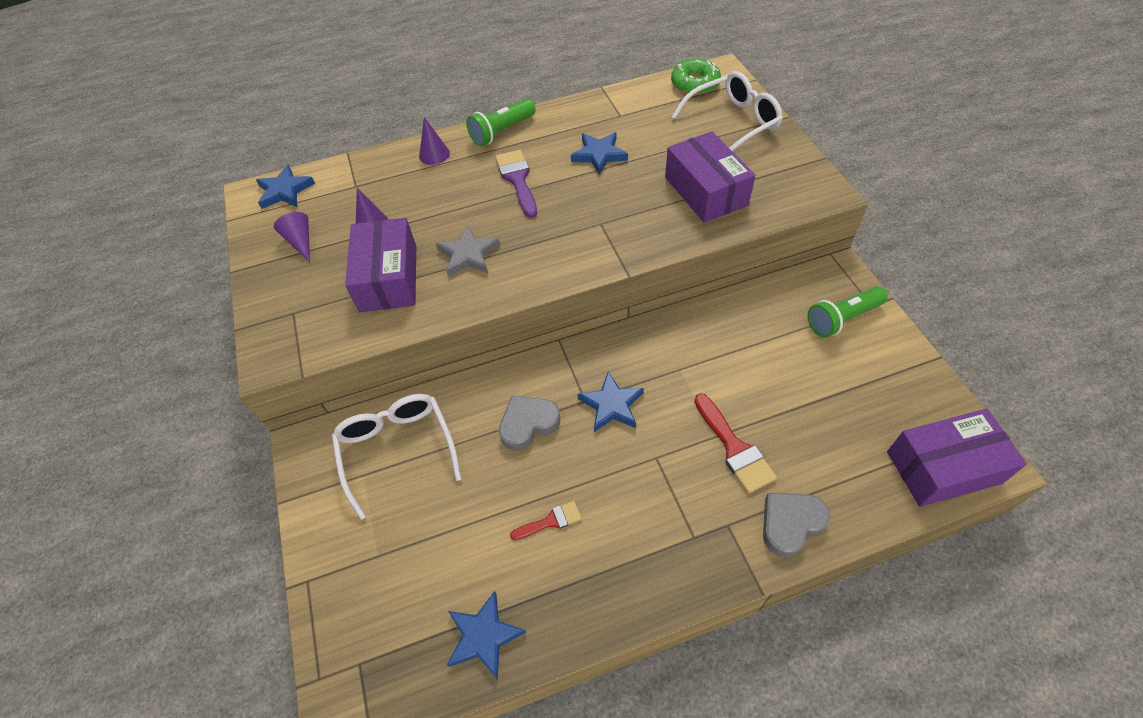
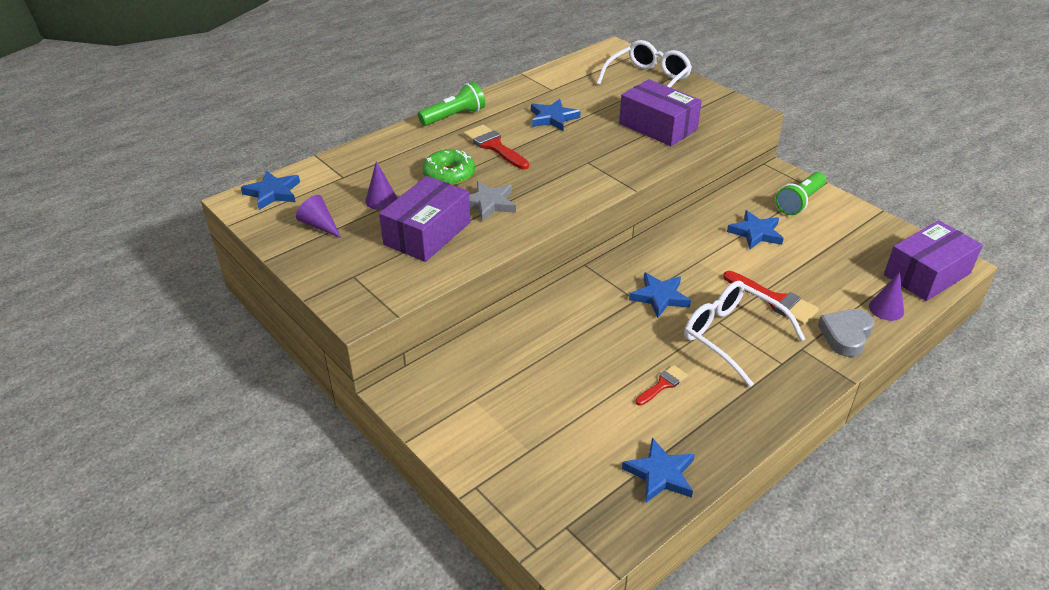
camera: 25 degrees left, 15 degrees down
white glasses [332,394,461,519] -> white glasses moved to [684,281,805,387]
purple box [345,218,416,312] -> purple box turned 60 degrees clockwise [379,176,471,262]
purple cone [419,117,450,165] -> purple cone moved to [869,272,904,321]
green flashlight [466,99,536,146] -> green flashlight turned 150 degrees counterclockwise [418,82,485,126]
purple brush [495,150,537,218] -> red brush [464,125,529,169]
grey heart [499,396,560,451] -> none
green donut [671,58,721,95] -> green donut moved to [422,149,475,185]
none -> blue star [727,210,784,249]

